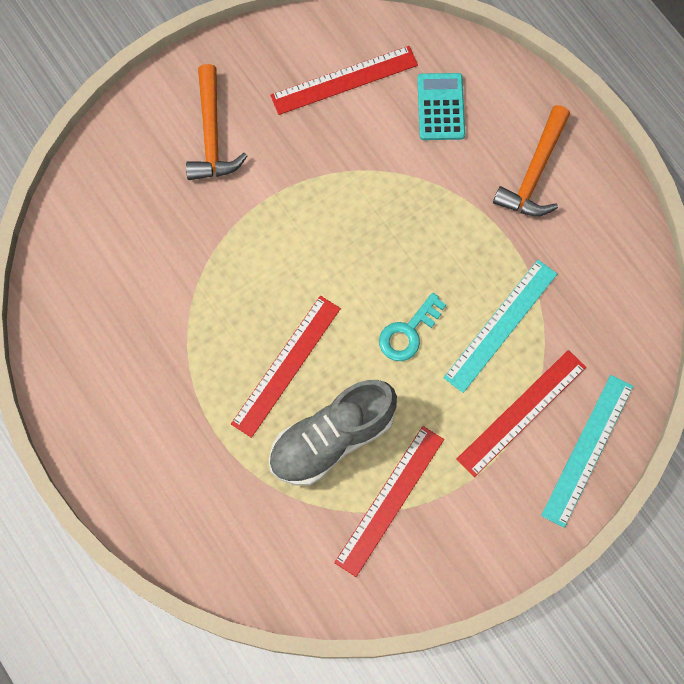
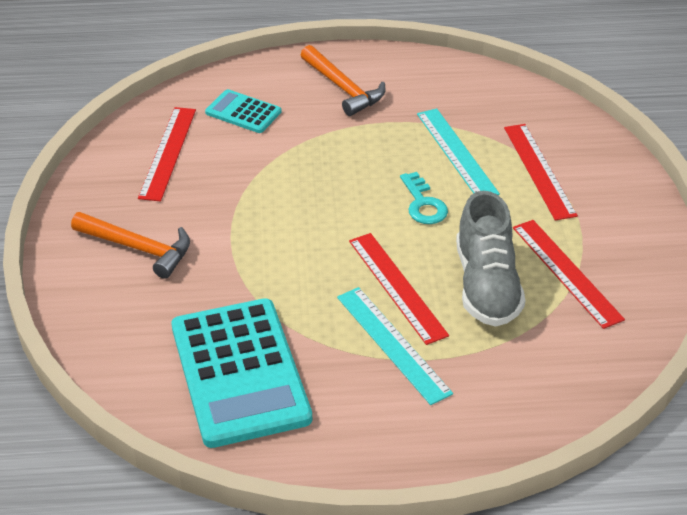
camera: 60 degrees left, 30 degrees down
turquoise ruler [541,375,633,528] -> turquoise ruler moved to [337,287,453,405]
none -> turquoise calculator [172,298,312,448]

